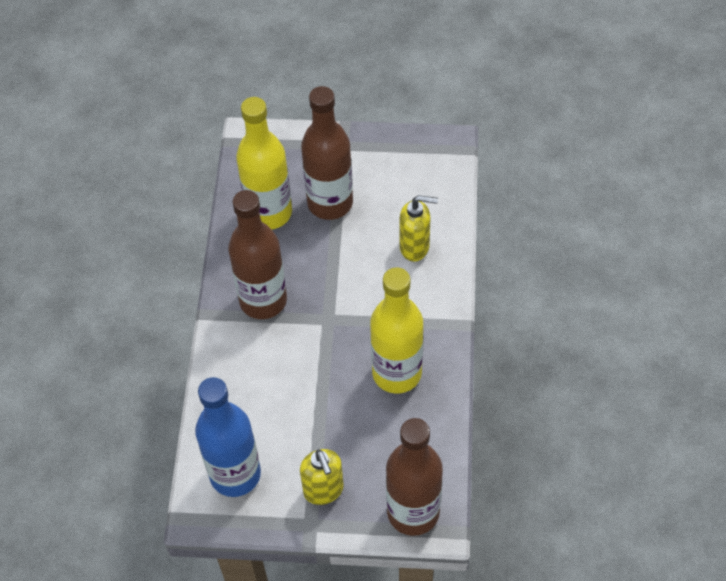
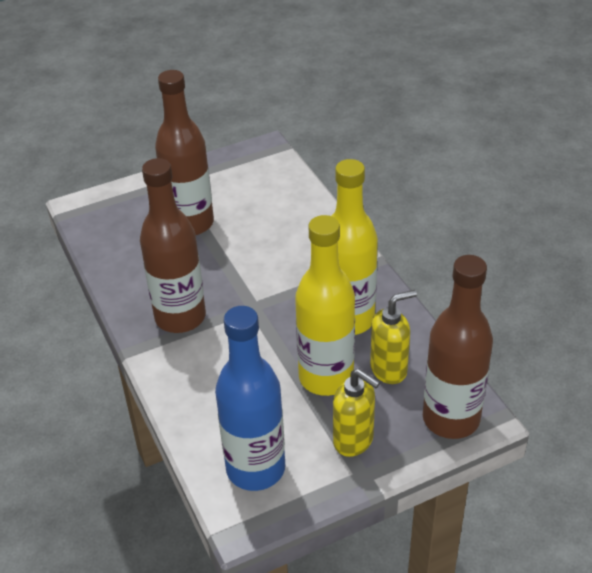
camera: 30 degrees left, 15 degrees down
yellow bottle [236,97,292,229] -> yellow bottle moved to [295,215,355,396]
yellow soap dispenser [400,195,438,262] -> yellow soap dispenser moved to [370,290,417,384]

